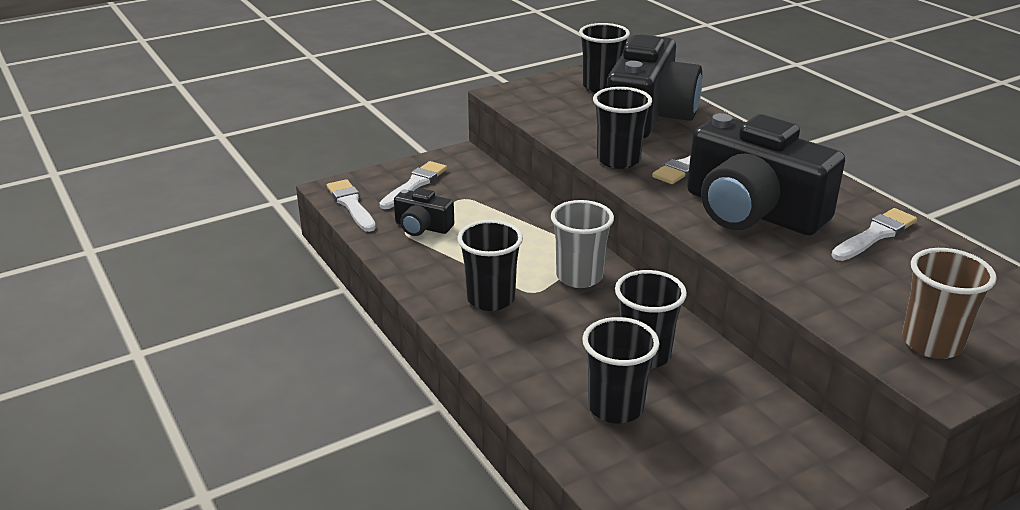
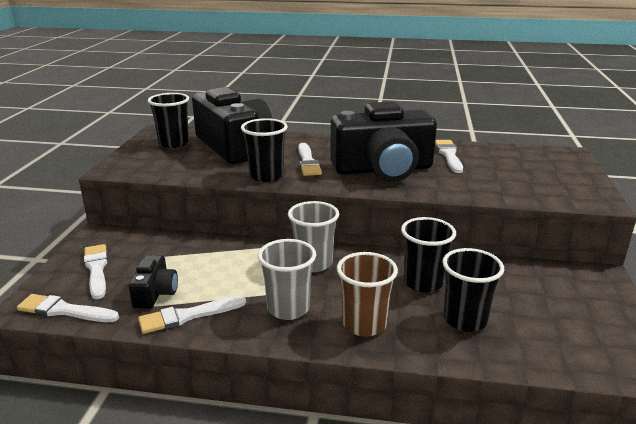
camera: 50 degrees left, 5 degrees down
black camera [394,188,454,236] -> black camera turned 60 degrees counterclockwise [129,255,178,309]
black cup [457,220,523,311] -> grey cup [258,239,316,320]
brown cup [902,248,997,359] -> brown cup moved to [337,252,398,337]
none -> white brush [138,296,246,334]

